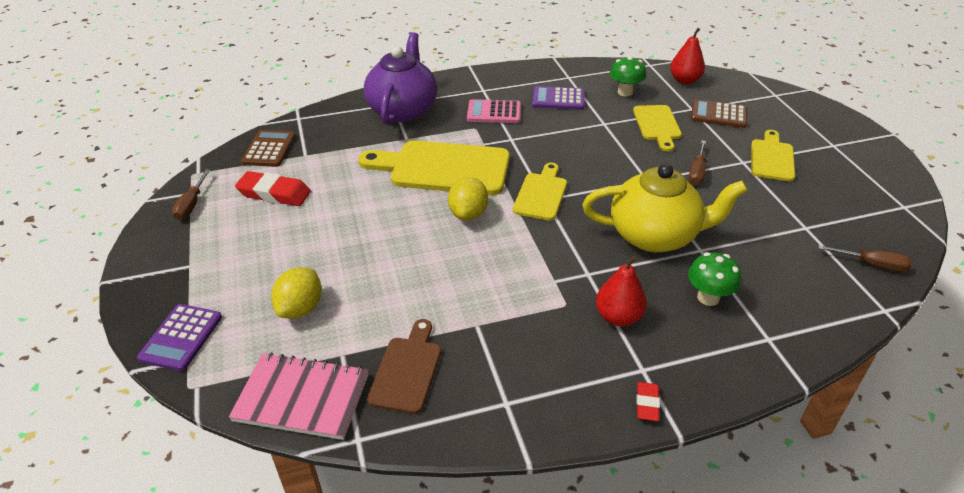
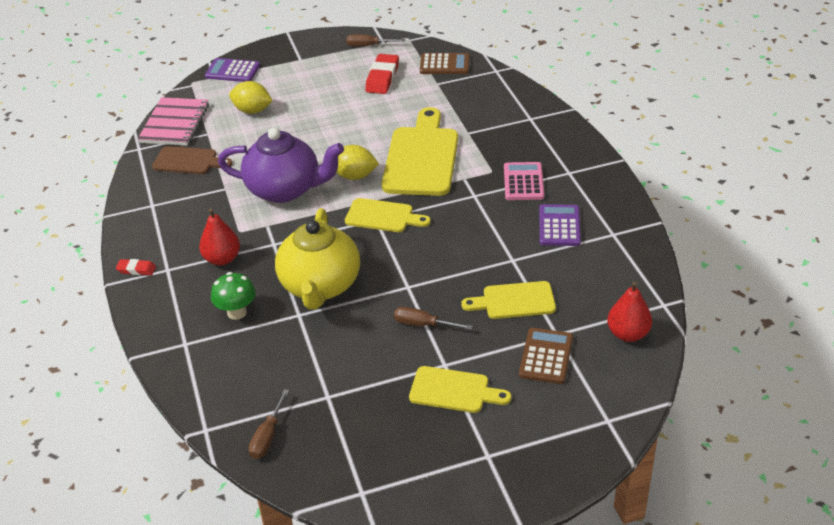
camera: 90 degrees right, 0 degrees up
purple teapot [364,32,437,125] -> purple teapot moved to [218,128,344,203]
green mushroom [610,56,646,97] -> none

